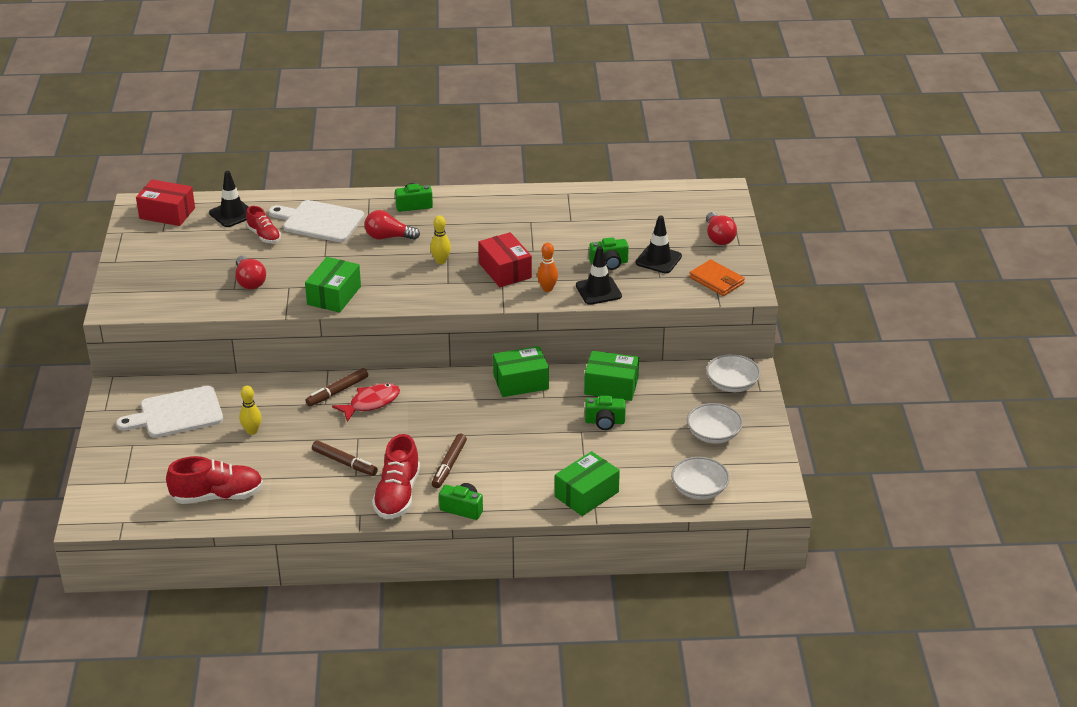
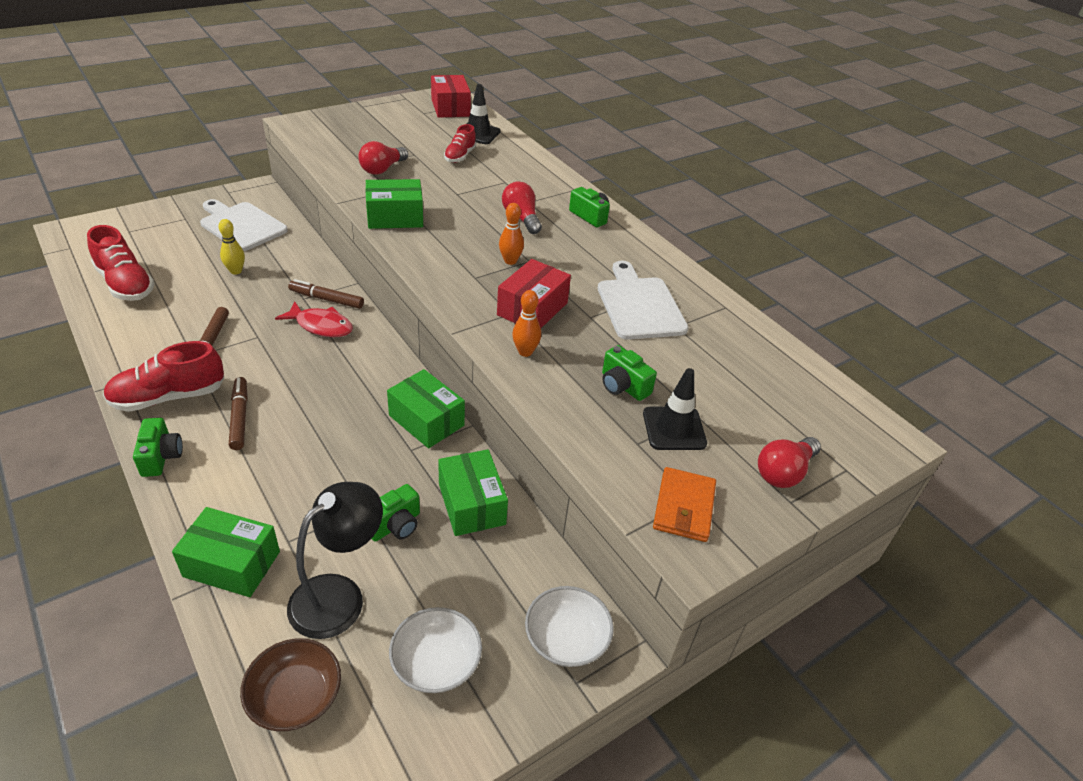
camera: 55 degrees right, 5 degrees up
white cutting board [268,200,364,242] -> white cutting board moved to [598,261,689,340]
yellow bowling pin [430,215,451,264] -> orange bowling pin [499,203,524,265]
brown marker [432,434,467,488] -> brown marker turned 90 degrees clockwise [229,377,248,450]
black traffic cone [576,246,622,305] -> none
green camera [585,396,626,430] -> green camera turned 105 degrees counterclockwise [372,484,420,542]
white bowl [671,457,730,500] -> brown bowl [240,638,341,731]
none -> black lamp [287,482,383,639]

